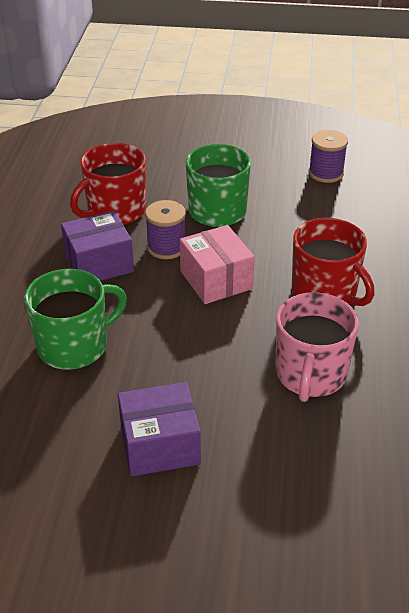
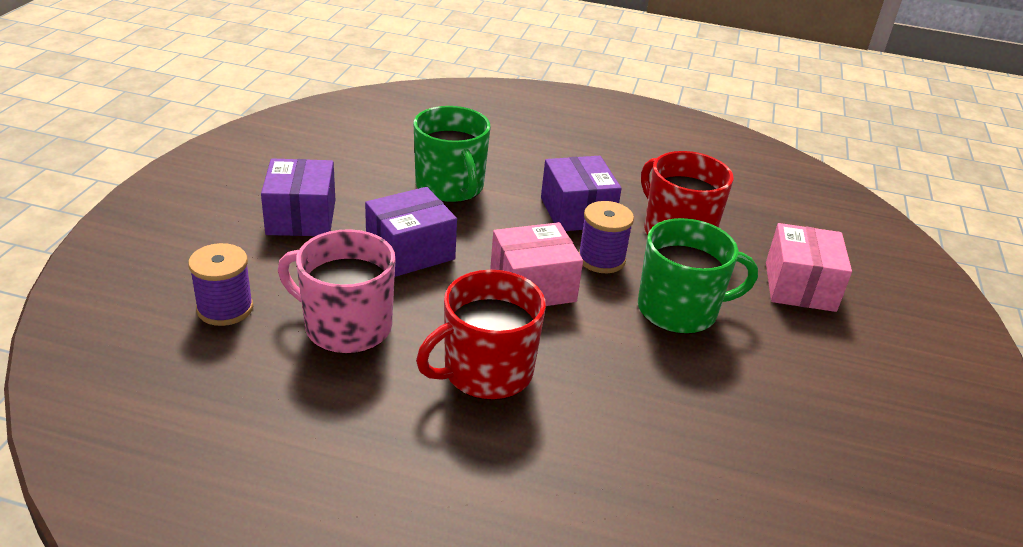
camera: 95 degrees right, 5 degrees down
purple spool [309,130,348,183] -> purple spool moved to [188,243,253,326]
none -> purple box [365,187,457,277]
none -> pink box [766,223,852,312]

